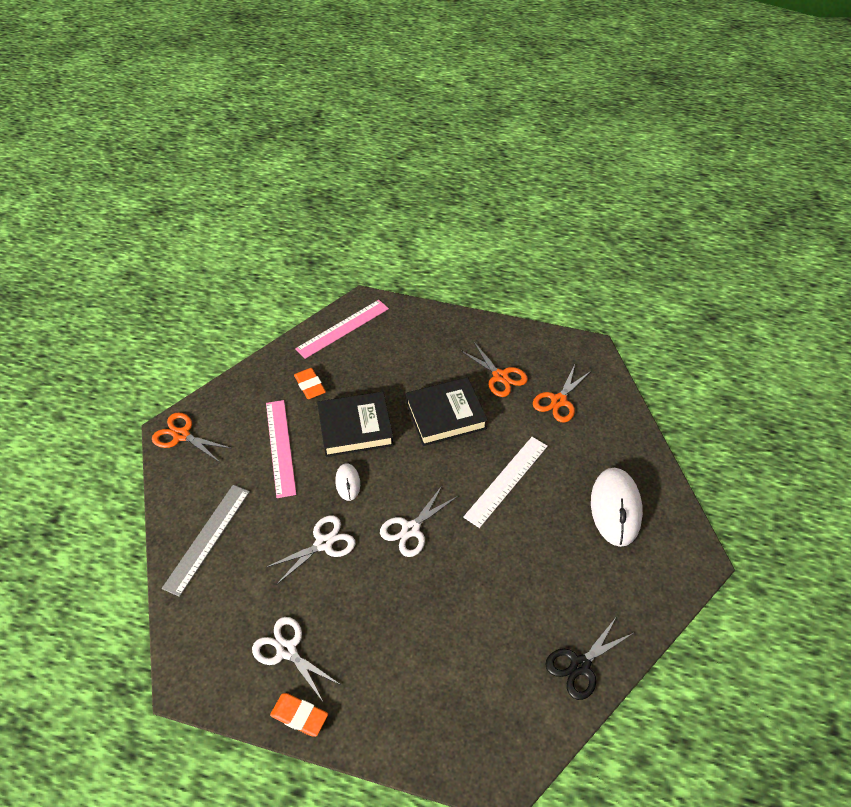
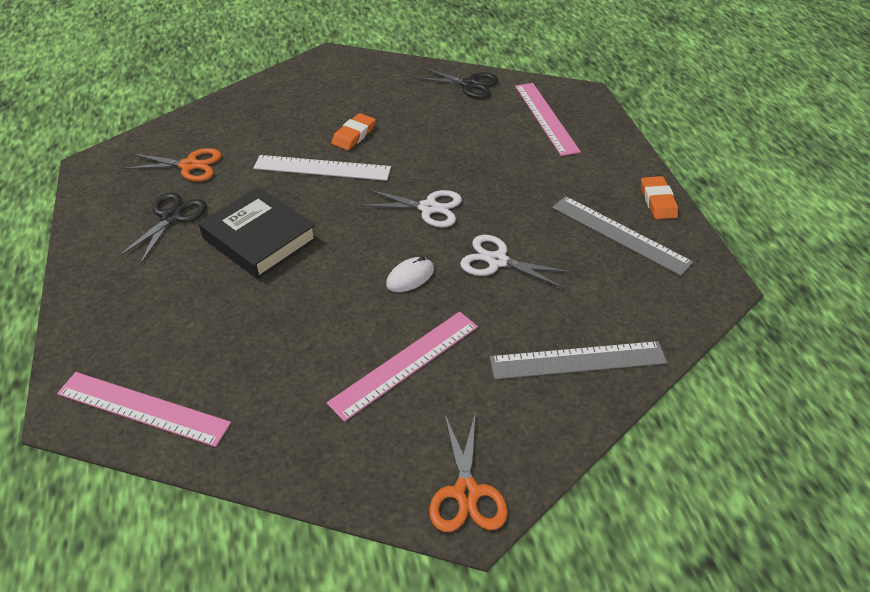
camera: 120 degrees left, 5 degrees down
white scissors [252,617,341,703] -> grey ruler [552,196,693,276]
orange eraser [294,368,326,399] -> orange eraser moved to [331,113,376,150]
black book [317,392,394,457] -> none
orange scissors [460,341,528,397] -> black scissors [118,192,207,265]
white mouse [591,468,643,547] -> none
none -> pink ruler [515,83,581,156]

